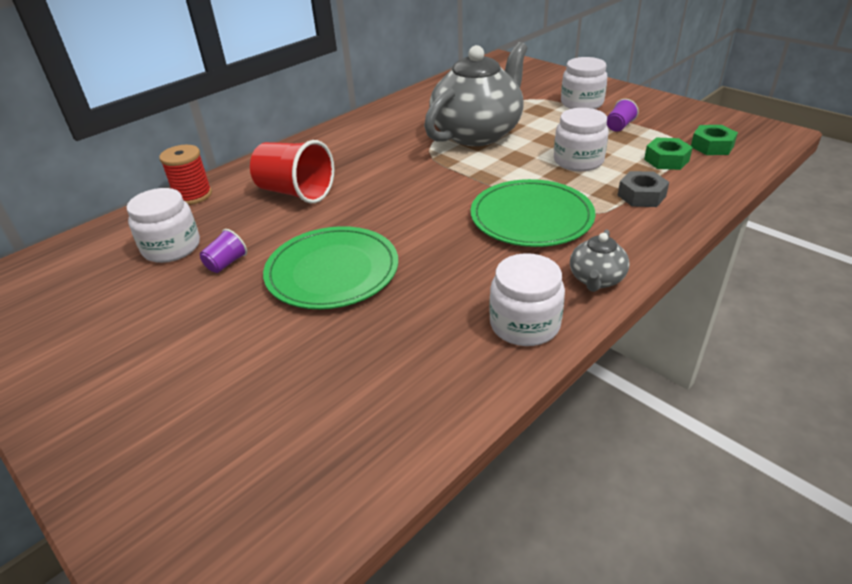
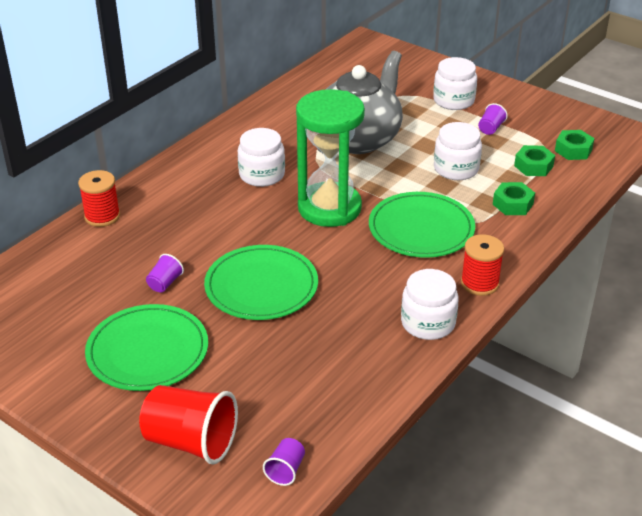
camera: 10 degrees left, 0 degrees up
white jar [126,188,200,263] -> white jar moved to [238,128,285,187]
red cup [250,140,335,203] -> red cup moved to [139,385,238,464]
grey teapot [570,230,629,292] -> red spool [461,234,504,296]
grey nut [617,171,669,207] -> green nut [493,182,535,215]
none -> green plate [85,304,208,391]
none -> purple cup [263,438,305,486]
none -> green hourglass [296,89,365,227]

